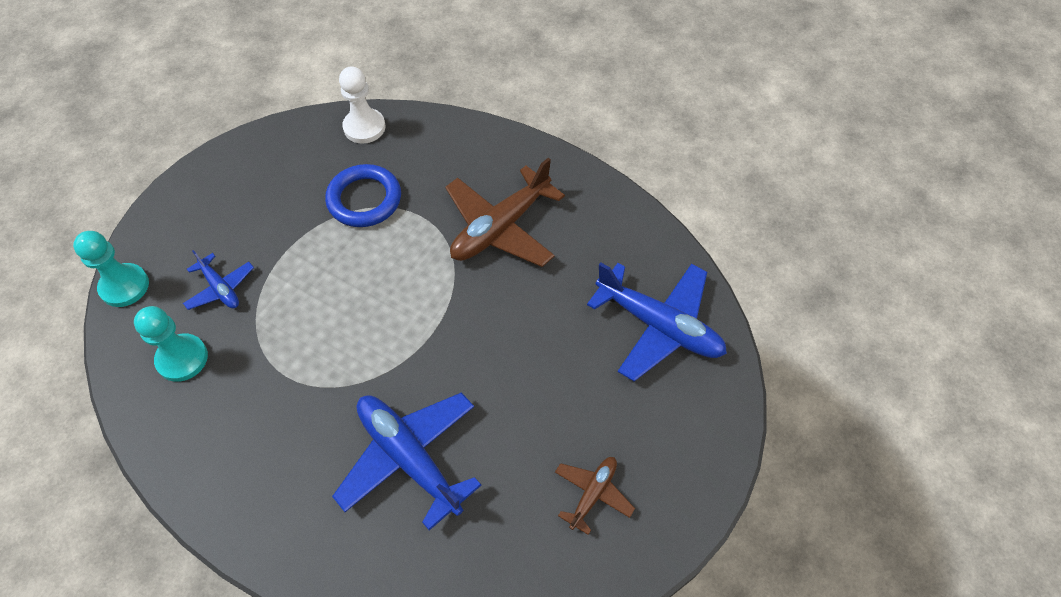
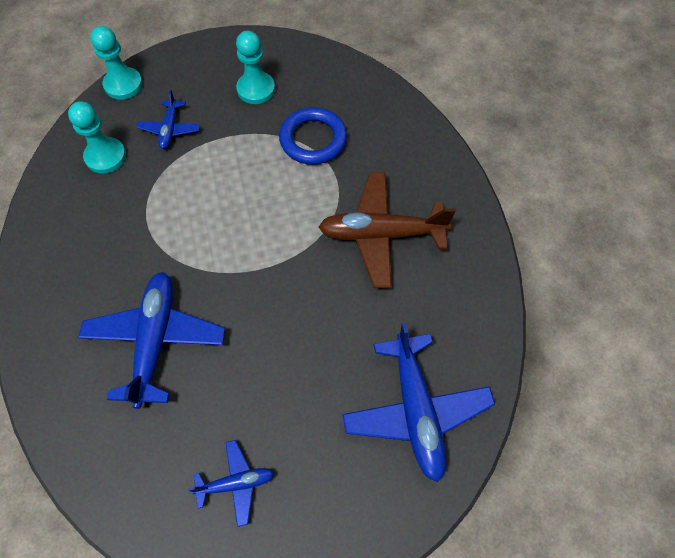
camera: 45 degrees right, 5 degrees up
white pawn [339,66,385,144] -> none
brown plane [555,457,635,535] -> blue plane [188,440,274,527]
none -> turquoise pawn [236,31,275,104]

